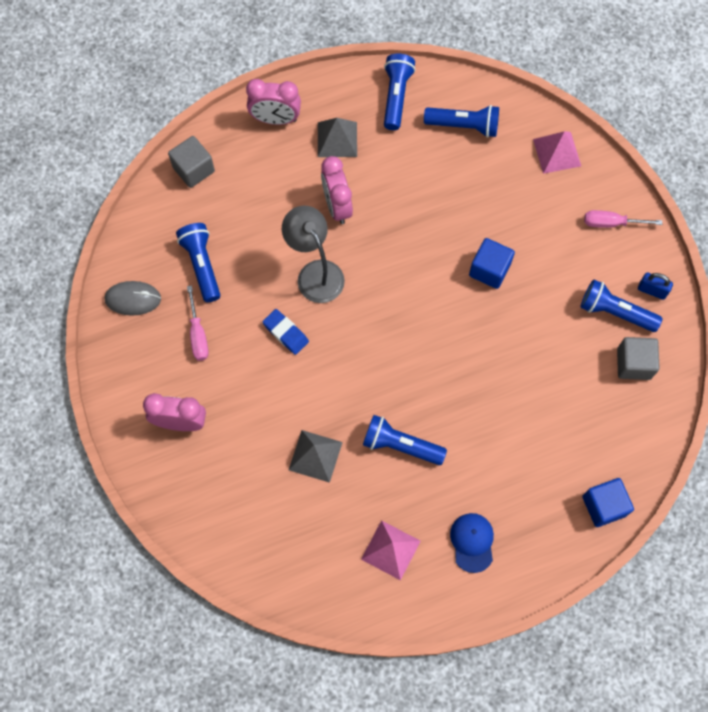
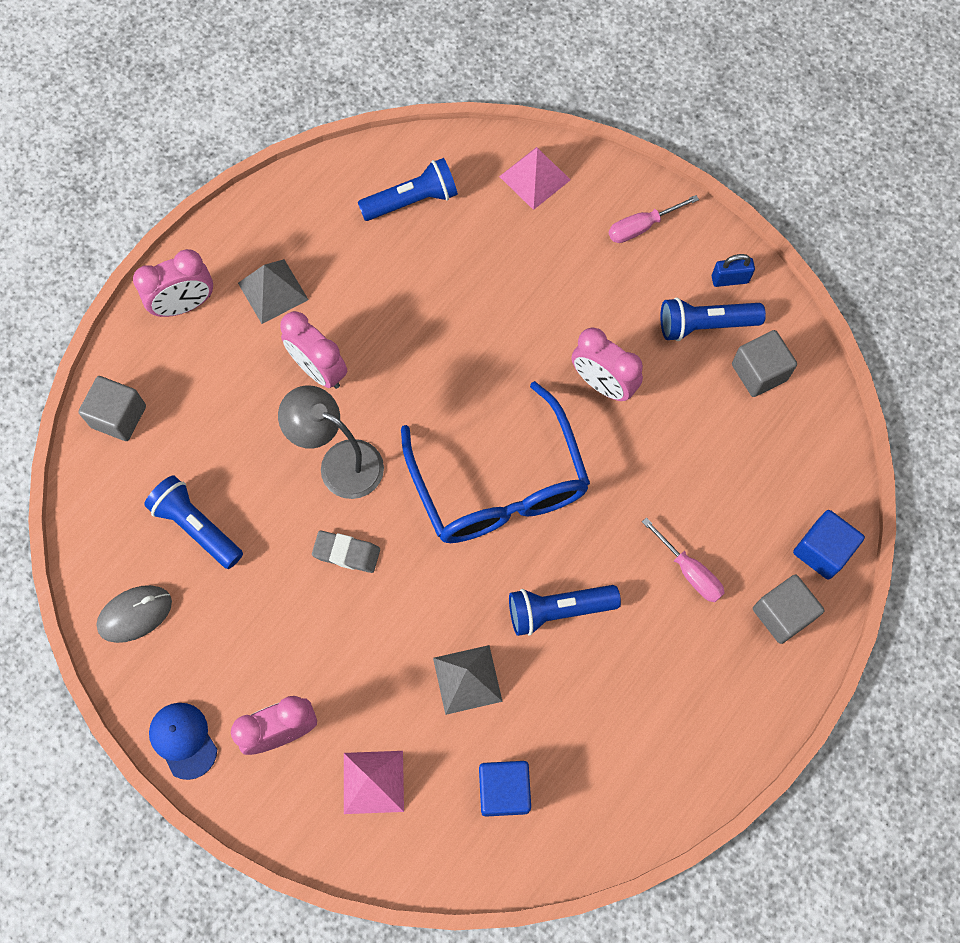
camera: 30 degrees left, 0 degrees up
pink screwdriver [187,285,209,361] -> pink screwdriver moved to [642,517,724,602]
blue eraser [263,309,309,355] -> grey eraser [312,531,380,573]
pink pyramid [361,520,420,580] -> pink pyramid moved to [344,751,404,814]
blue flashlight [384,54,415,130] -> none
blue cap [450,513,494,573] -> blue cap moved to [149,703,217,780]
blue cube [469,238,515,289] -> blue cube moved to [479,761,531,817]
none -> blue glasses [401,381,590,543]
none -> pink clock [571,328,643,401]
none -> grey cube [753,575,825,644]

